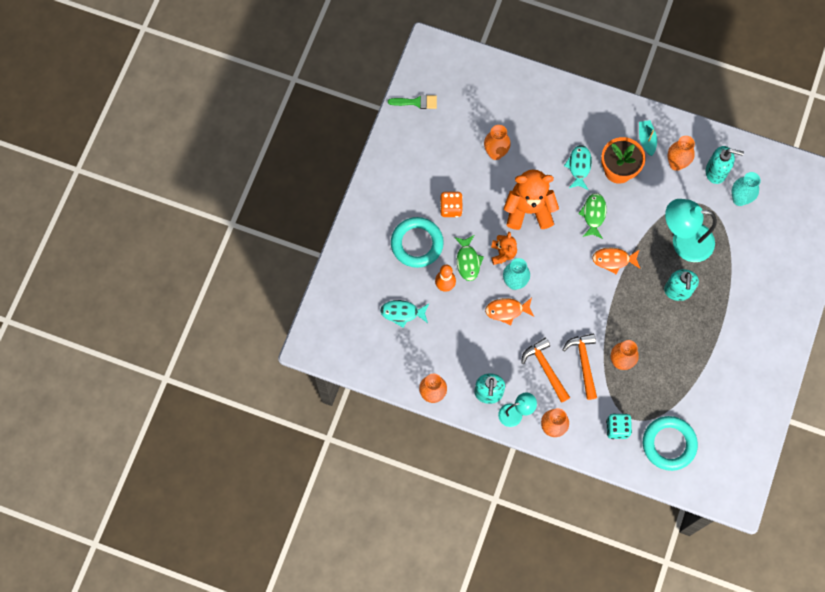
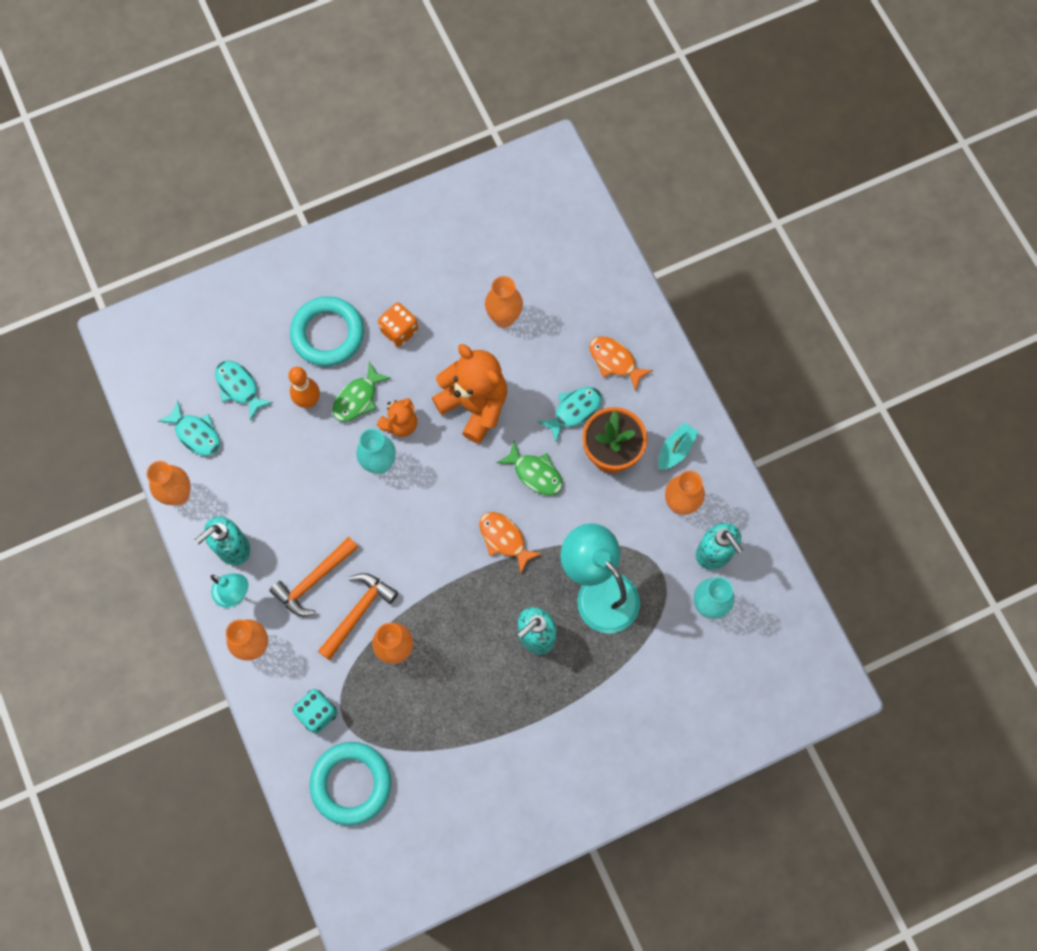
camera: 45 degrees right, 0 degrees up
green brush [388,95,437,109] -> none
orange fish [485,298,534,325] -> orange fish moved to [590,336,653,391]
orange hammer [521,338,570,403] -> orange hammer turned 150 degrees counterclockwise [269,537,358,616]
green fish [578,193,607,239] -> green fish turned 75 degrees clockwise [497,441,563,495]
none -> turquoise fish [158,401,220,456]

